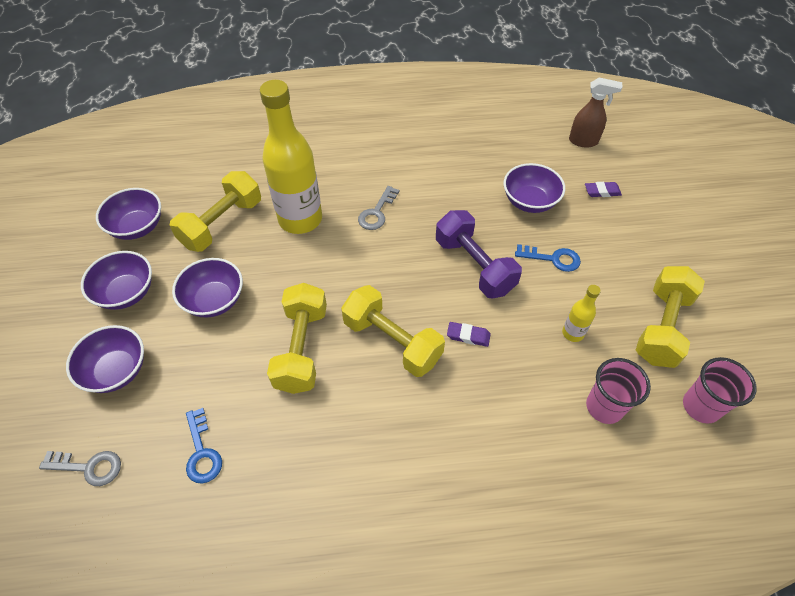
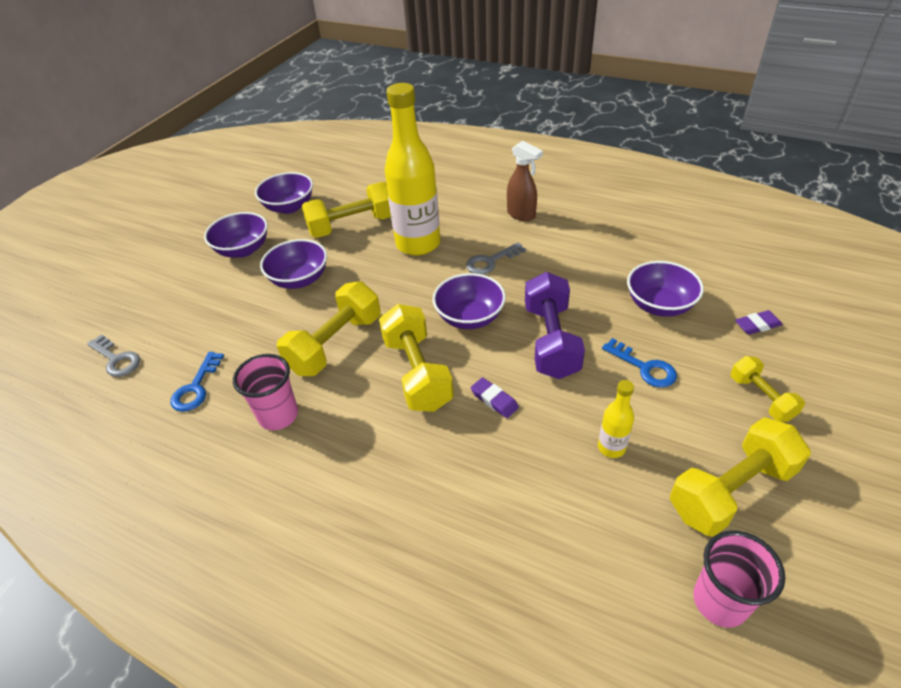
camera: 35 degrees right, 10 degrees down
purple bowl [66,325,144,393] -> purple bowl moved to [433,273,506,329]
brown spray bottle [569,77,622,147] -> brown spray bottle moved to [507,141,543,221]
purple eraser [585,182,622,197] -> purple eraser turned 45 degrees counterclockwise [735,310,783,335]
pink cup [586,358,651,424] -> pink cup moved to [233,354,298,430]
none -> yellow dumbbell [731,356,805,422]

